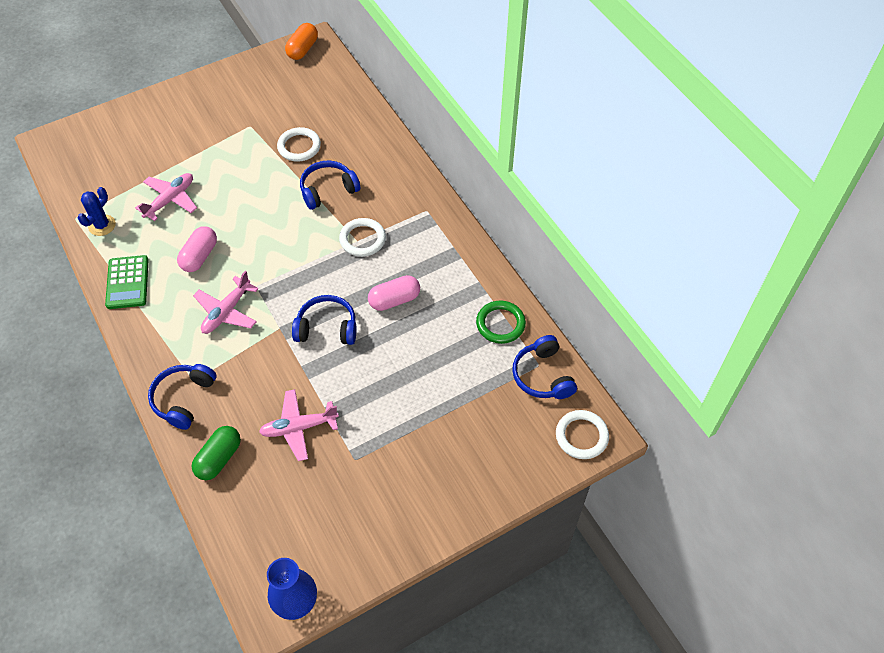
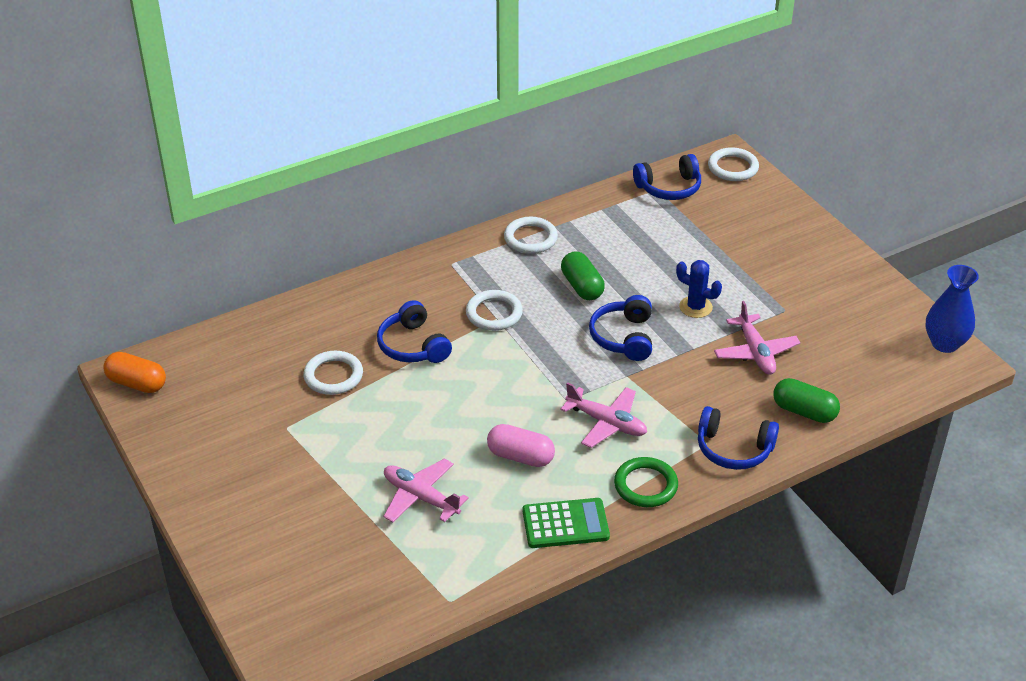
camera: 90 degrees left, 15 degrees down
blue cactus [77,187,116,236] -> blue cactus moved to [676,260,722,318]
pink capsule [368,275,420,311] -> green capsule [561,251,605,300]
green ring [476,301,526,344] -> green ring moved to [614,457,678,507]
none -> white ring [504,217,558,254]

